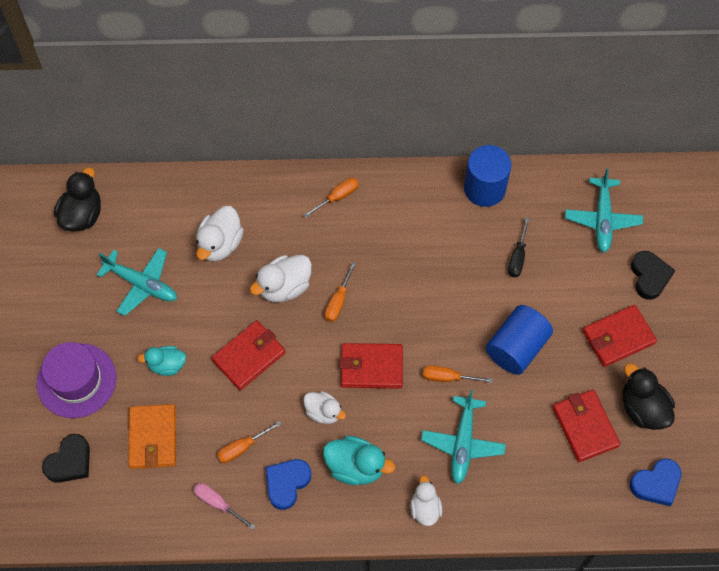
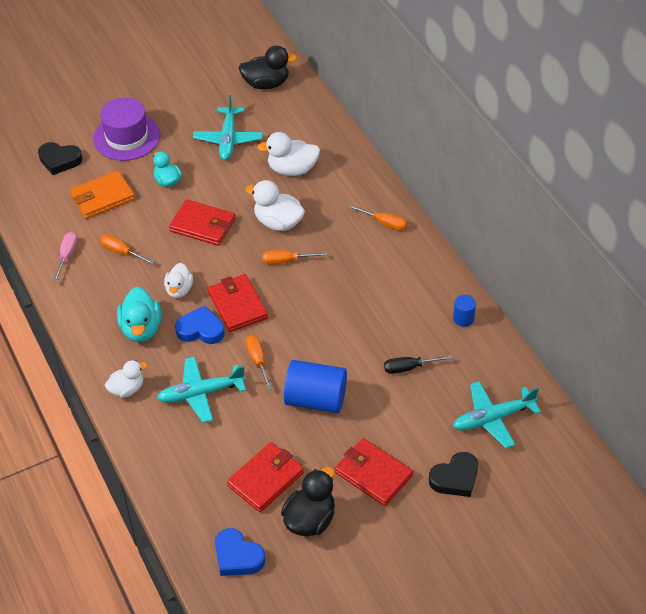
camera: 65 degrees right, 15 degrees down
blue heart [266,459,311,510] -> blue heart moved to [175,305,224,344]
blue cylinder [464,145,511,207] -> blue cylinder [453,295,476,327], size x0.49

